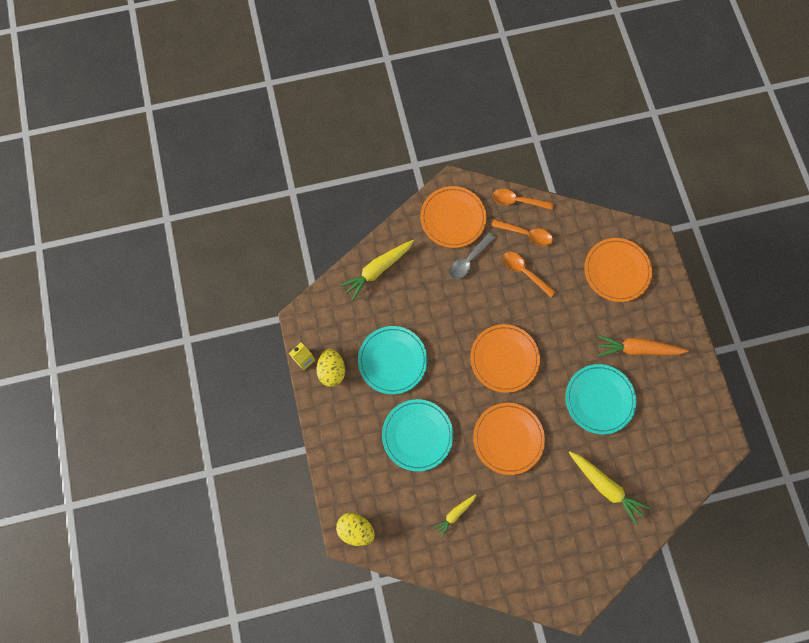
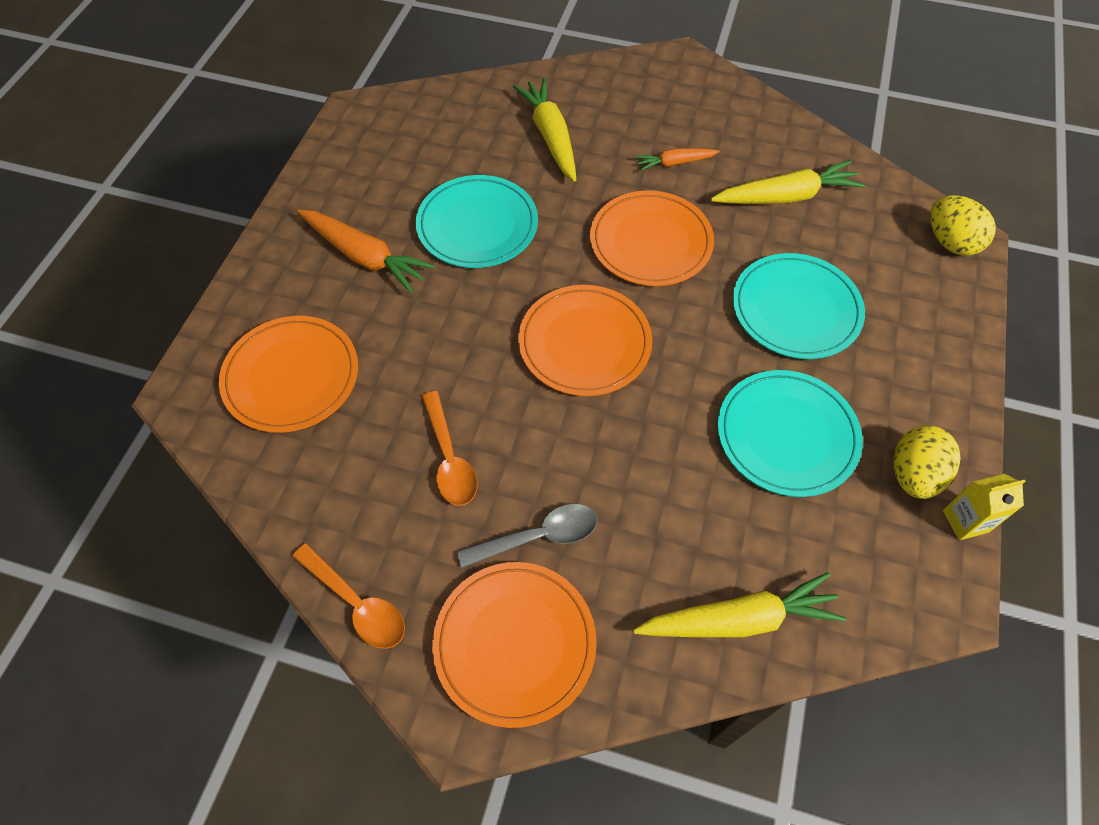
camera: 150 degrees left, 15 degrees down
yellow carrot [433,494,476,537] -> yellow carrot [711,160,865,204], size x1.77
orange spoon [492,219,553,246] -> none
none -> orange carrot [635,148,720,171]

